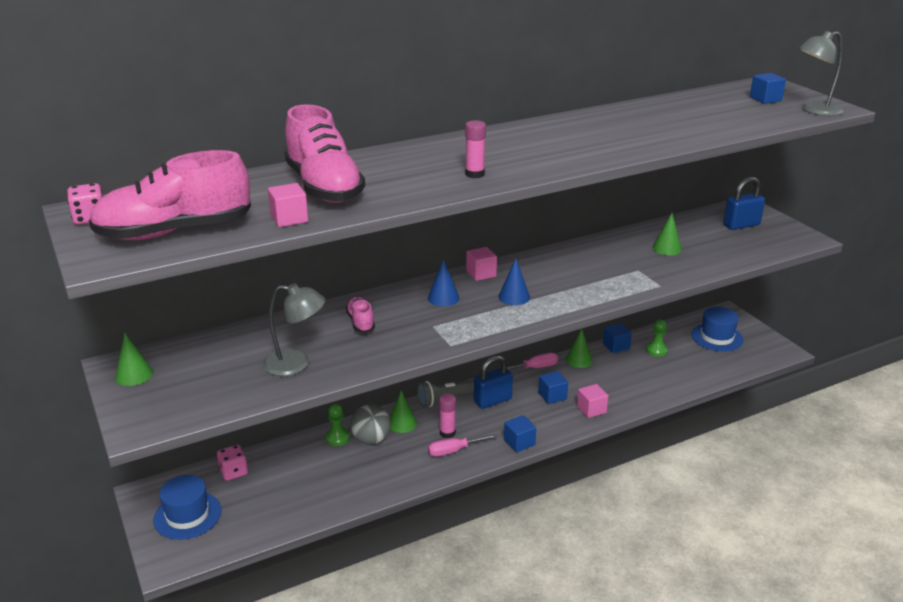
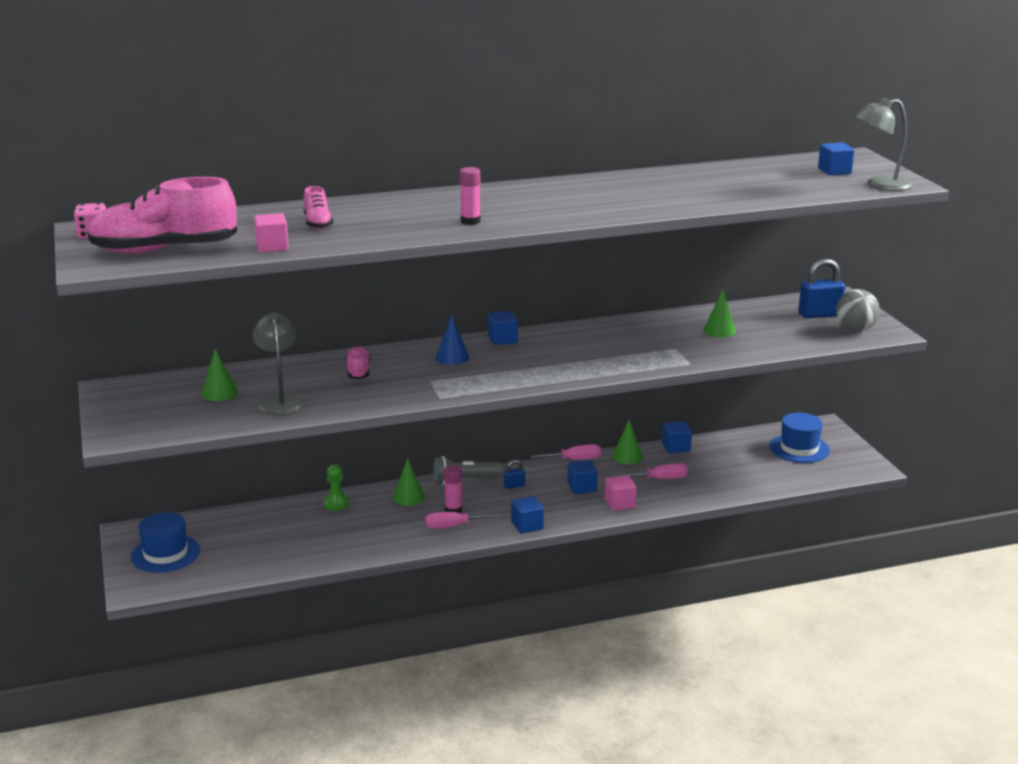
camera: 10 degrees right, 5 degrees down
green cone [115,333,153,386] -> green cone moved to [202,348,238,401]
pink dice [217,445,248,481] -> none
grey lamp [263,283,325,376] -> grey lamp turned 120 degrees counterclockwise [252,312,305,416]
pink shoe [285,104,365,203] -> pink shoe [303,186,333,229], size x0.47
grey ball [351,404,391,445] -> grey ball moved to [836,289,880,332]
pink cube [466,247,497,281] -> blue cube [488,311,518,345]
blue padlock [474,355,513,409] -> blue padlock [504,460,525,489], size x0.50
blue cone [499,258,530,305] -> none
green pawn [646,319,668,357] -> none
none -> pink screwdriver [615,463,688,479]

